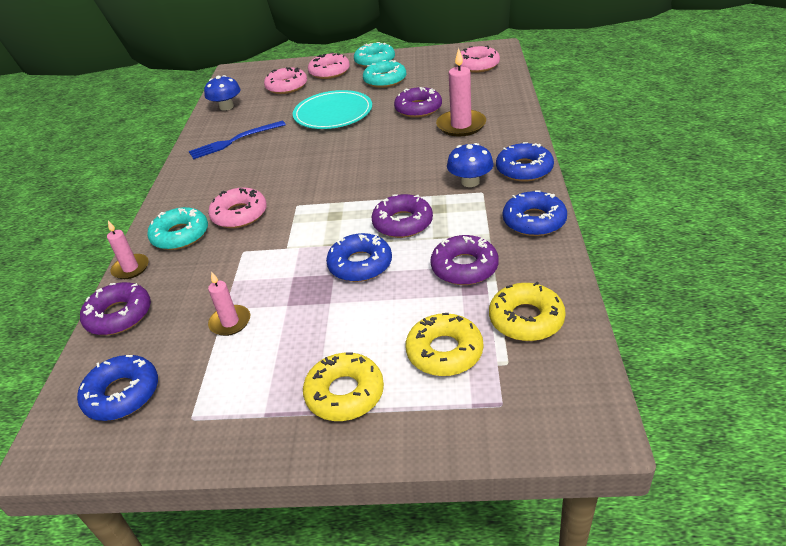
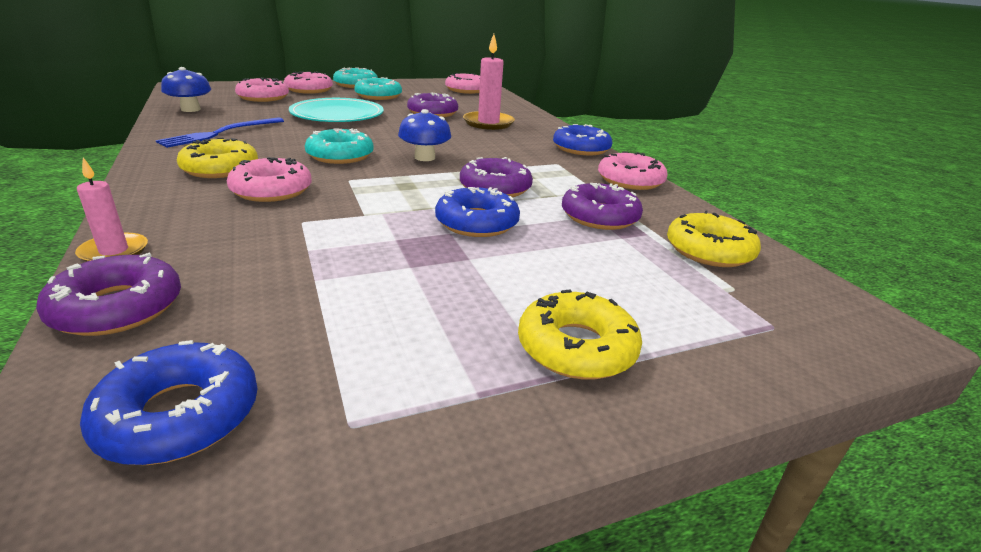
camera: 30 degrees left, 10 degrees down
turquoise donut [147,207,208,250] -> turquoise donut moved to [305,128,374,164]
pink candle [208,271,250,336] -> none
yellow donut [406,313,483,376] -> yellow donut moved to [177,138,258,178]
blue mushroom [447,143,494,187] -> blue mushroom moved to [398,109,451,161]
blue donut [503,190,567,236] -> pink donut [598,151,667,190]

